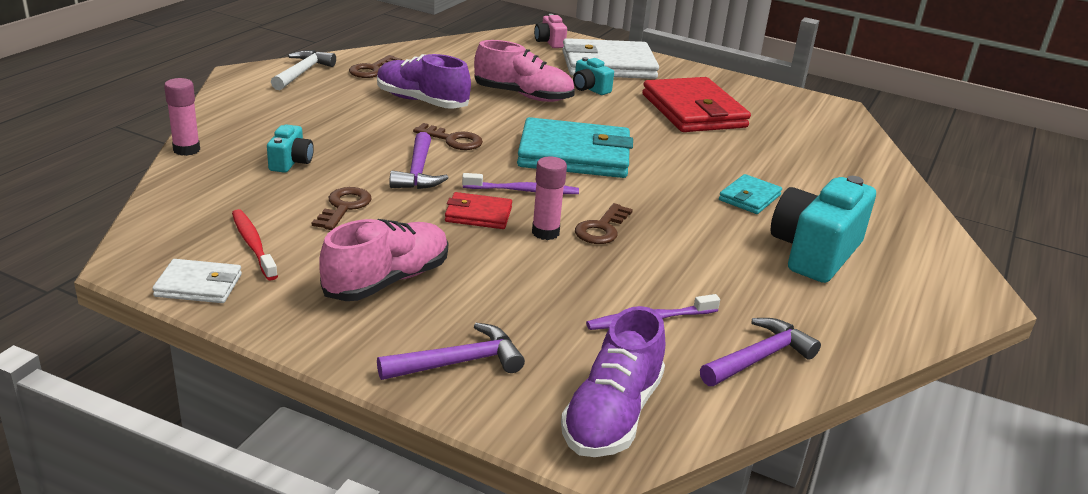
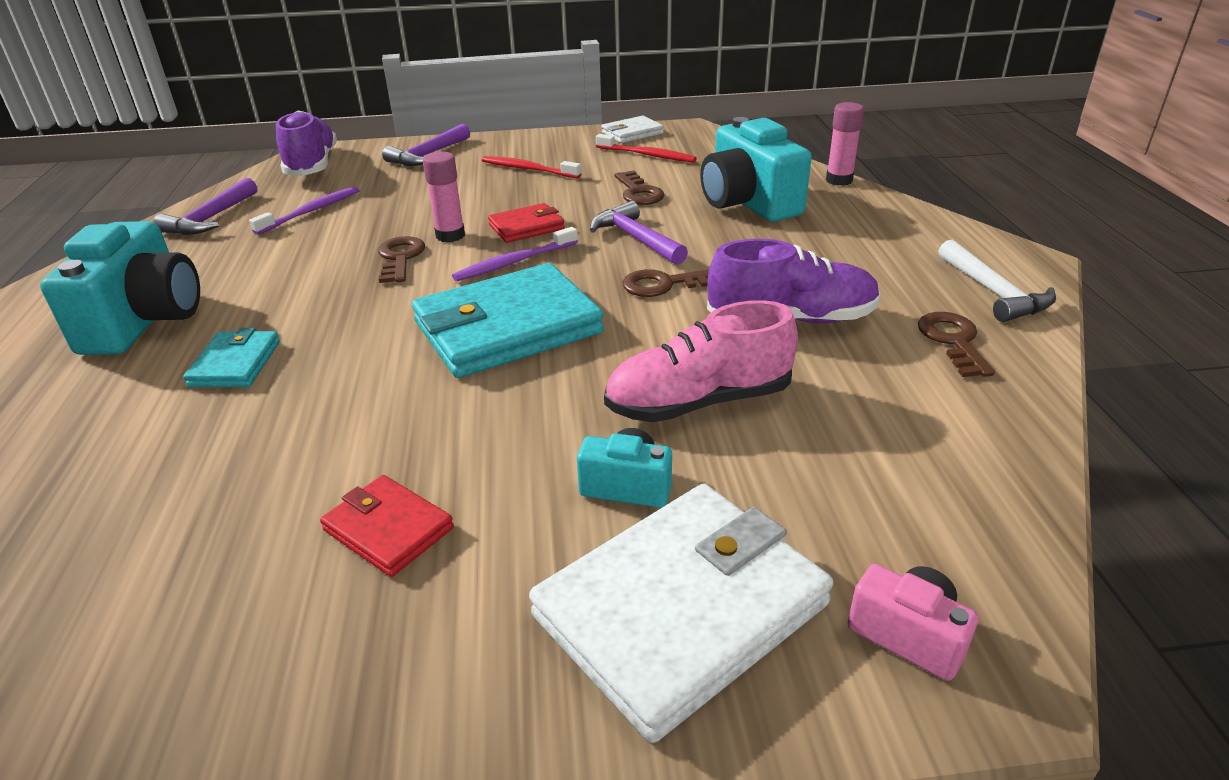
camera: 150 degrees right, 5 degrees up
turquoise camera [267,124,314,173] -> turquoise camera [700,117,812,222], size x2.01
pink shoe [319,219,448,301] -> red toothbrush [482,156,581,178]
red wallet [642,77,751,132] -> red wallet [320,475,454,577], size x0.50

